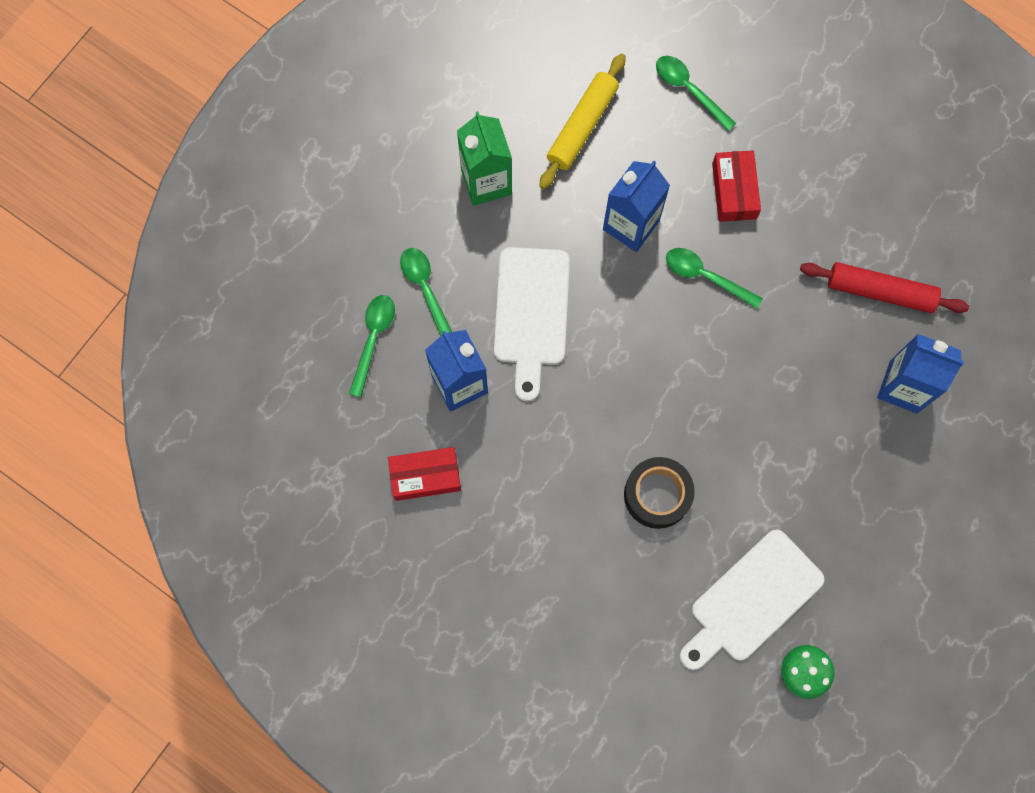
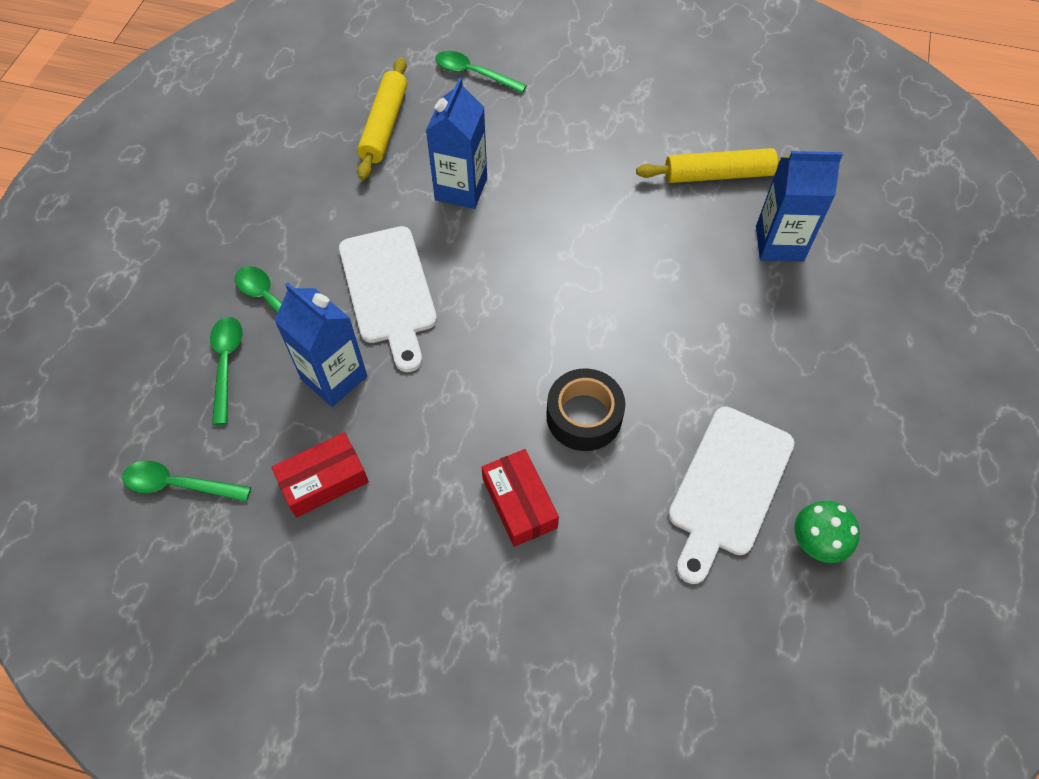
camera: 20 degrees left, 15 degrees down
green carton [457,111,512,206] -> none
green spoon [666,248,763,309] -> green spoon moved to [122,461,251,502]
red box [712,150,761,222] -> red box moved to [482,449,559,547]
red rolling pin [800,262,969,313] -> yellow rolling pin [636,148,790,183]

